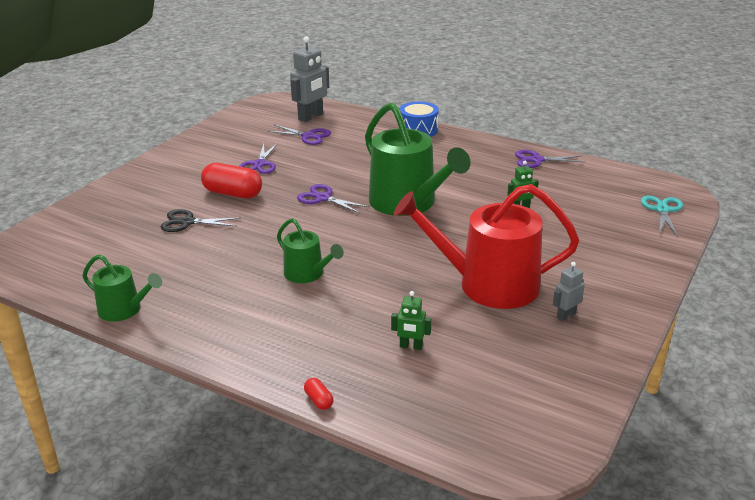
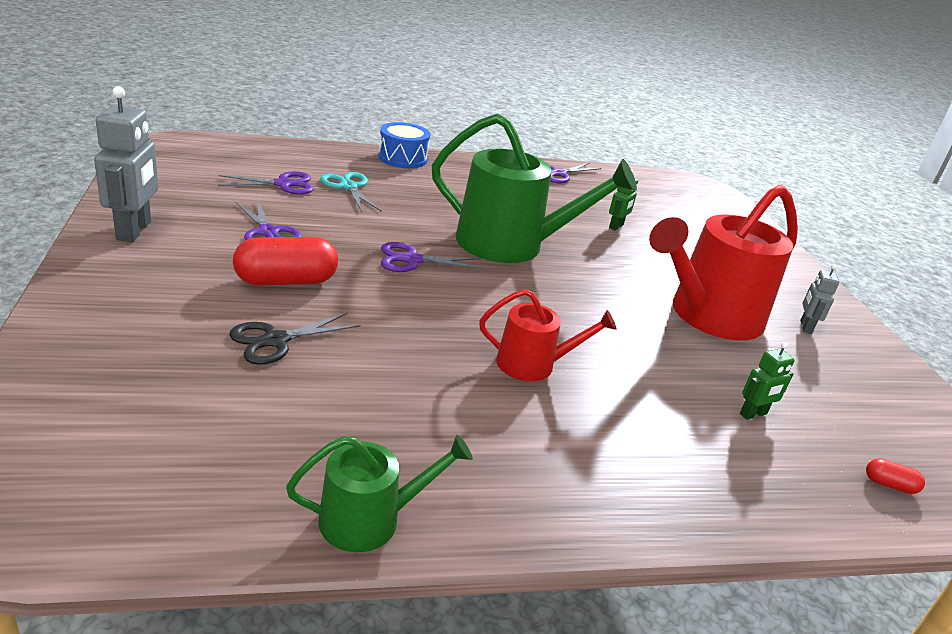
camera: 45 degrees left, 0 degrees up
green watering can [277,218,344,283] -> red watering can [479,289,616,381]
grey robot [290,36,329,122] -> grey robot moved to [94,86,158,242]
red capsule [304,378,333,410] -> red capsule moved to [866,458,925,494]
turquoise scissors [641,196,683,237] -> turquoise scissors moved to [320,172,382,212]

